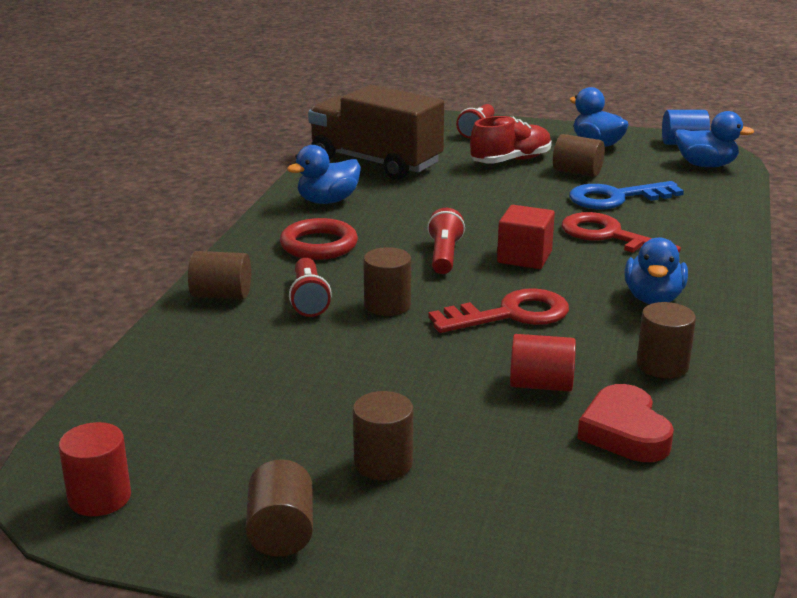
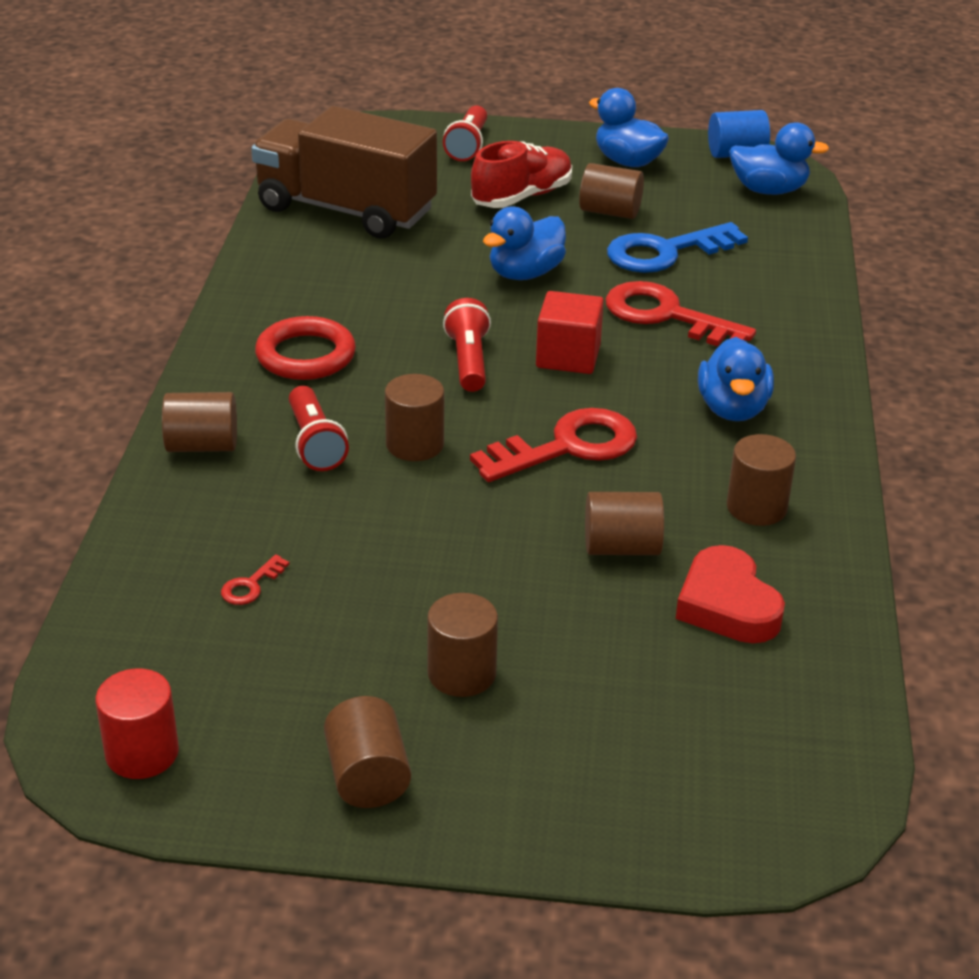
camera: 10 degrees left, 10 degrees up
blue duck [287,145,361,204] -> blue duck moved to [483,207,566,280]
red cylinder [510,334,576,392] -> brown cylinder [585,492,664,555]
none -> red key [221,554,289,605]

